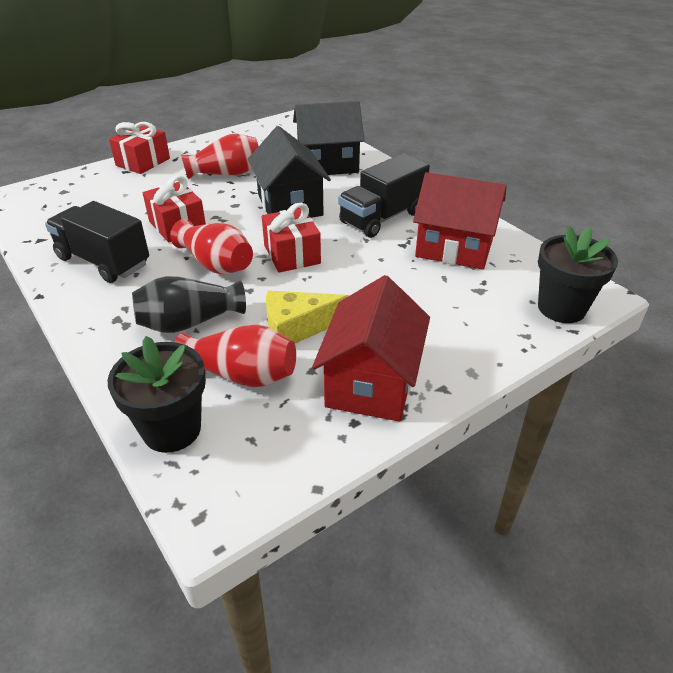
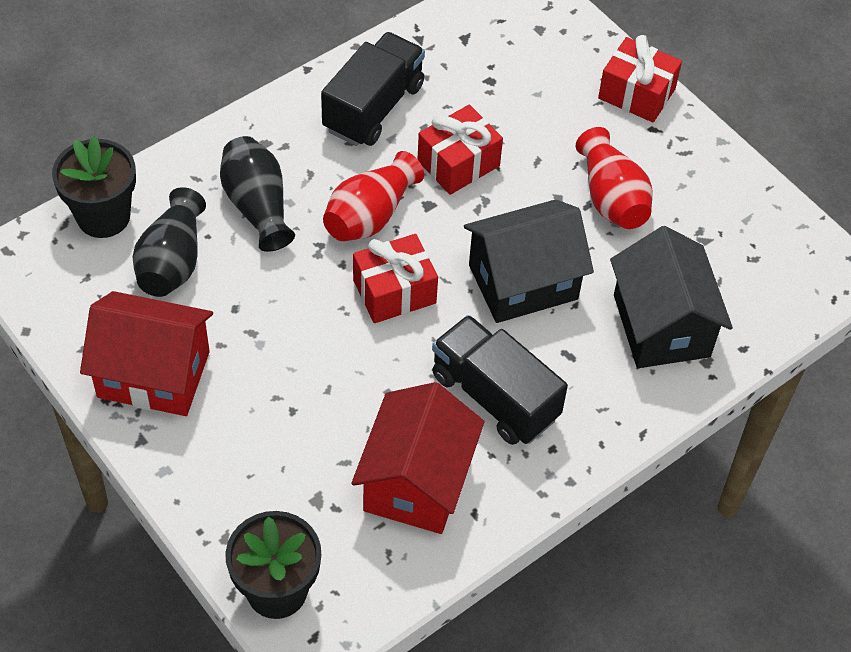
camera: 85 degrees right, 15 degrees up
red vase [175,325,296,387] -> black vase [133,187,206,297]
yellow cheese [266,290,349,343] -> none

